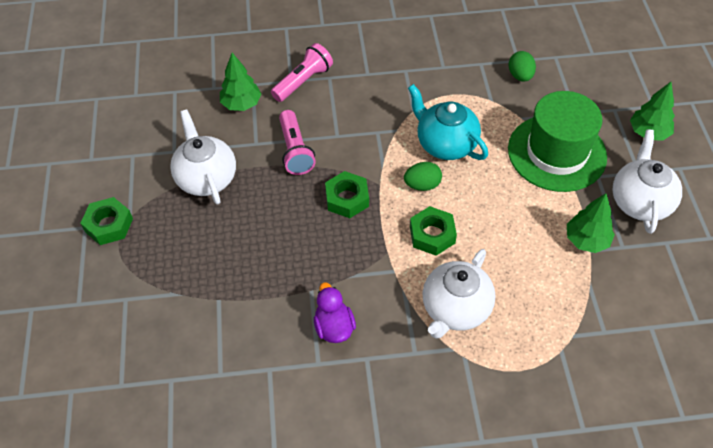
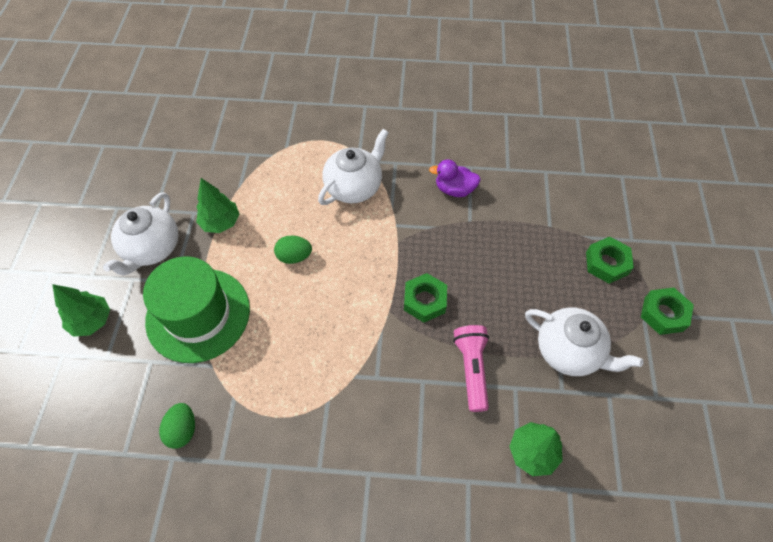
camera: 170 degrees left, 5 degrees up
white teapot [170,109,236,205] -> white teapot turned 45 degrees counterclockwise [525,307,644,376]
pink flashlight [271,43,333,102] -> none
purple duck [314,282,356,343] -> purple duck turned 105 degrees clockwise [429,160,481,197]
green egg [404,162,442,191] -> green egg moved to [274,236,312,264]
turquoise teapot [408,84,488,160] -> none
green nut [410,206,457,256] -> green nut moved to [586,237,634,284]

